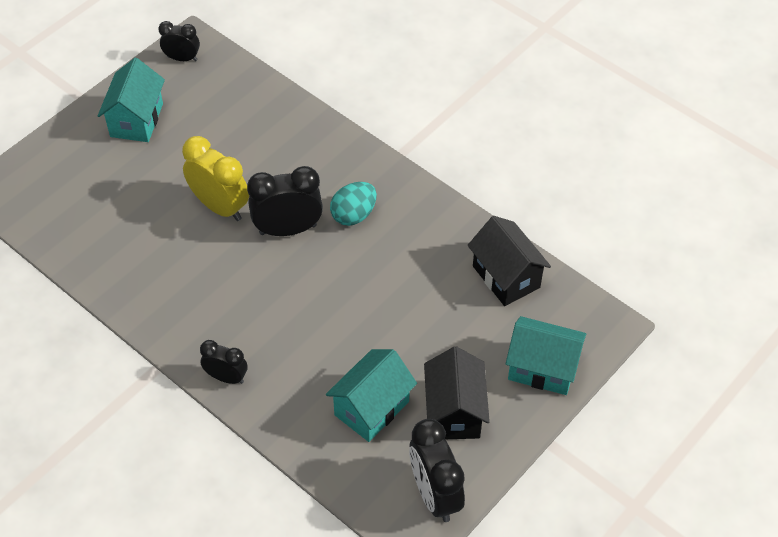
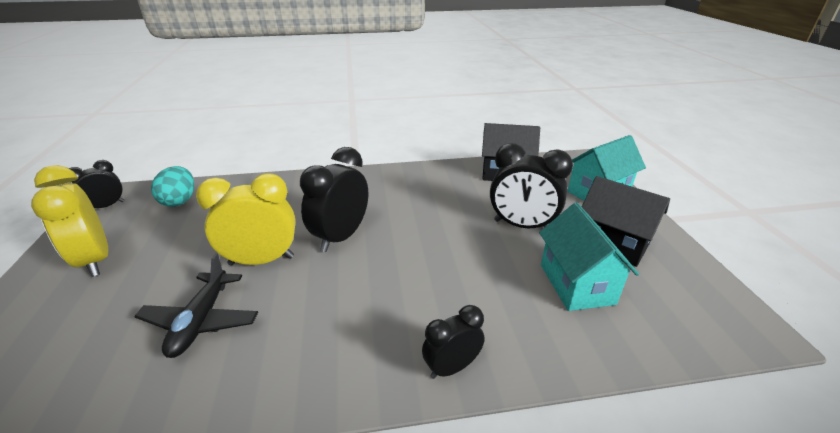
camera: 50 degrees left, 20 degrees down
turquoise house [98,58,165,142] -> yellow clock [31,165,108,277]
turquoise egg [330,182,377,226] -> turquoise egg moved to [151,166,194,207]
black clock [409,419,465,522] -> black clock moved to [490,143,573,228]
none -> black plane [134,253,258,358]

